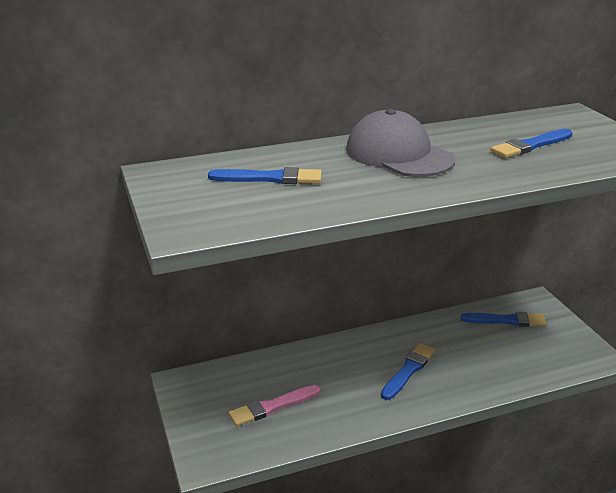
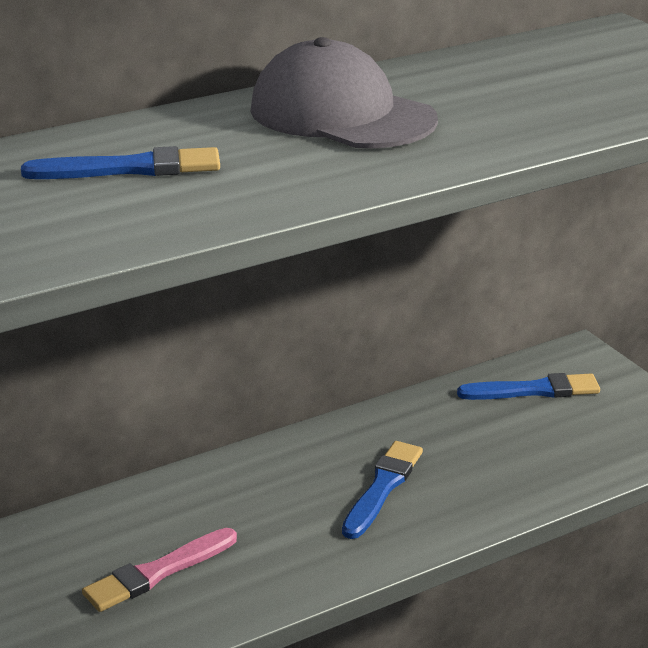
camera: 10 degrees left, 0 degrees up
blue brush [491,129,573,158] -> none

